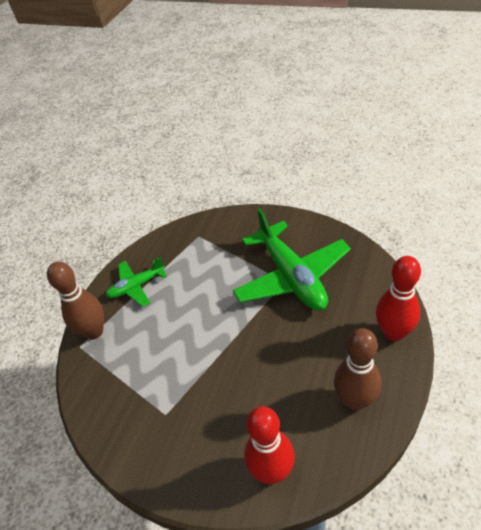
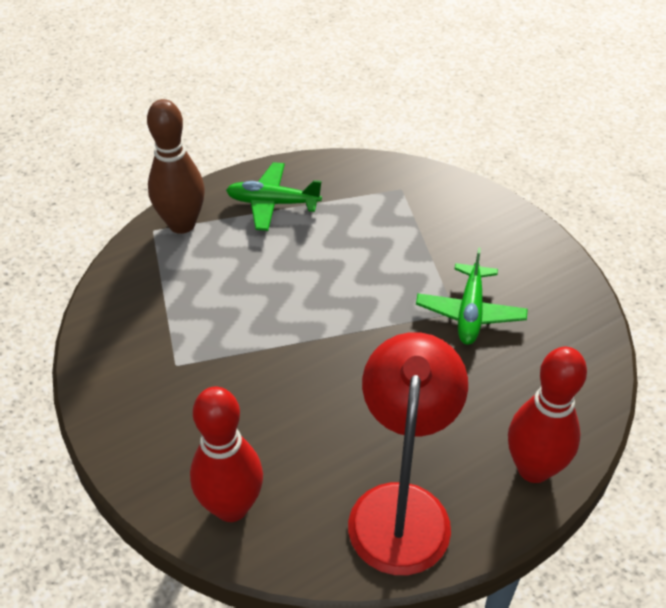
camera: 30 degrees right, 0 degrees up
green plane [232,209,351,311] -> green plane [416,247,528,345], size x0.54
brown bowling pin [334,328,381,411] -> red lamp [348,332,468,575]

